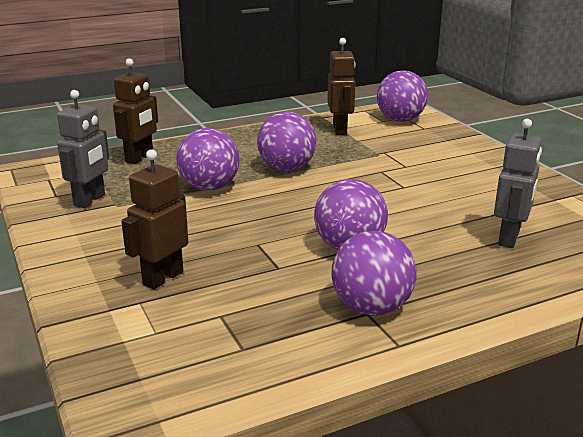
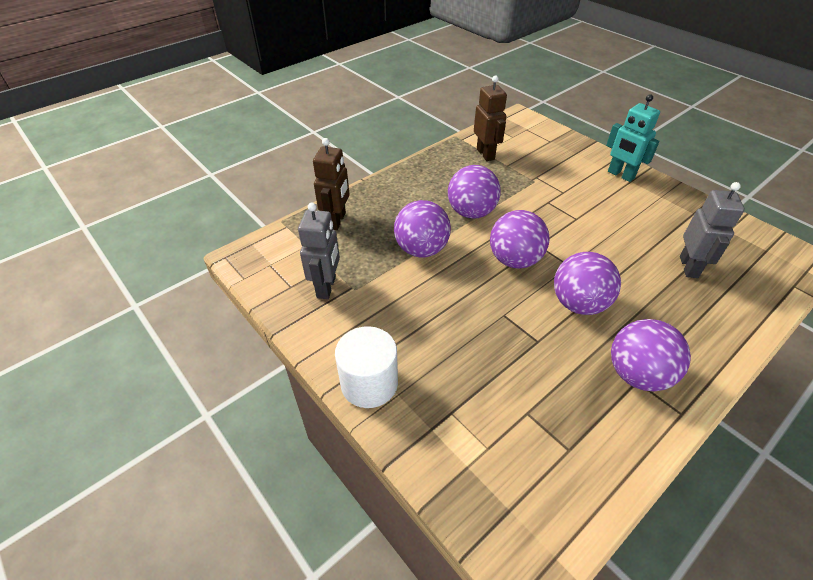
camera: 15 degrees left, 20 degrees up
brown robot [121,149,188,290] -> none
purple ball [377,70,428,122] -> purple ball moved to [490,210,550,269]
none -> white cylinder [335,326,398,408]
none -> turquoise robot [606,94,660,182]

